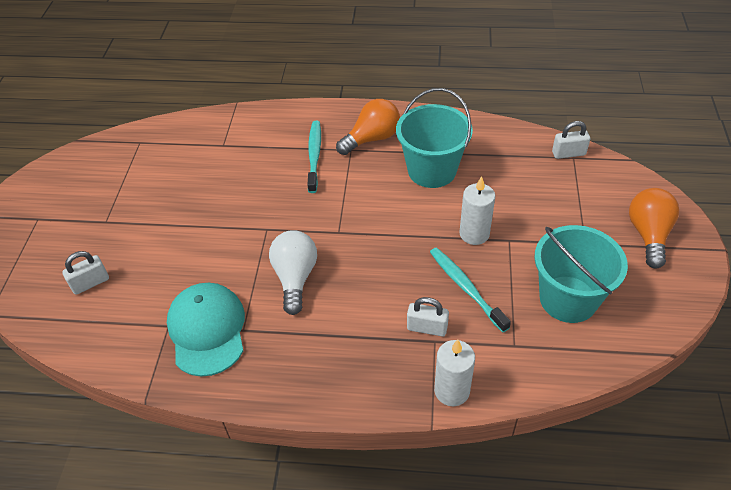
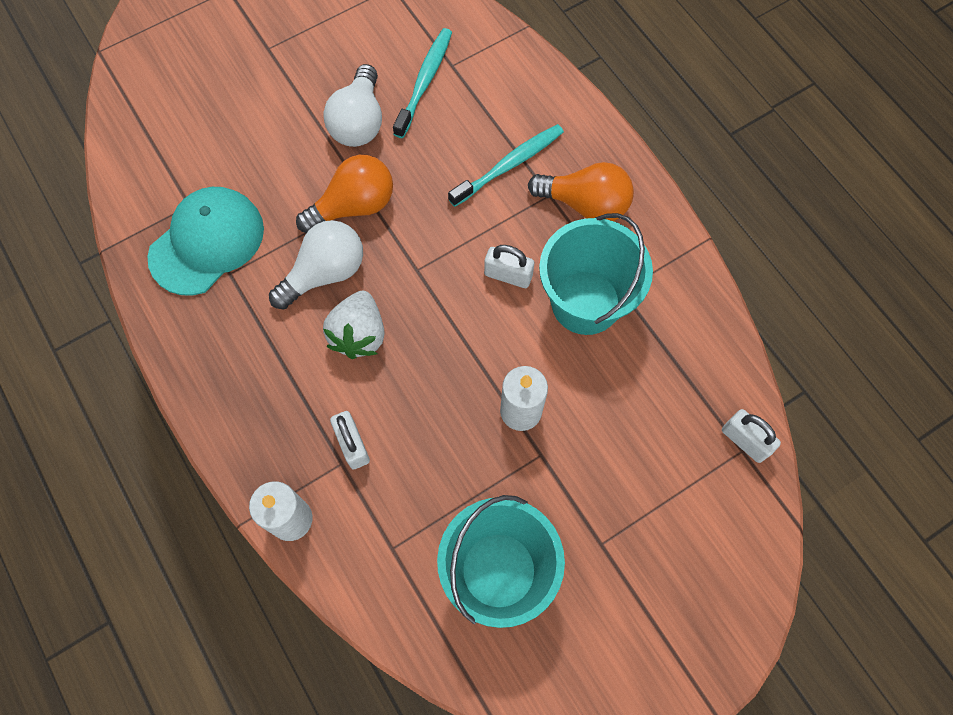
camera: 50 degrees right, 20 degrees up
white padlock [62,251,109,295] -> white padlock moved to [484,245,534,288]
turquoise toothbrush [430,247,511,333] -> turquoise toothbrush moved to [393,28,452,138]
orange light bulb [629,188,679,268] -> orange light bulb moved to [296,155,393,233]
none -> white strawberry [323,291,385,359]
none -> white light bulb [324,64,382,147]

